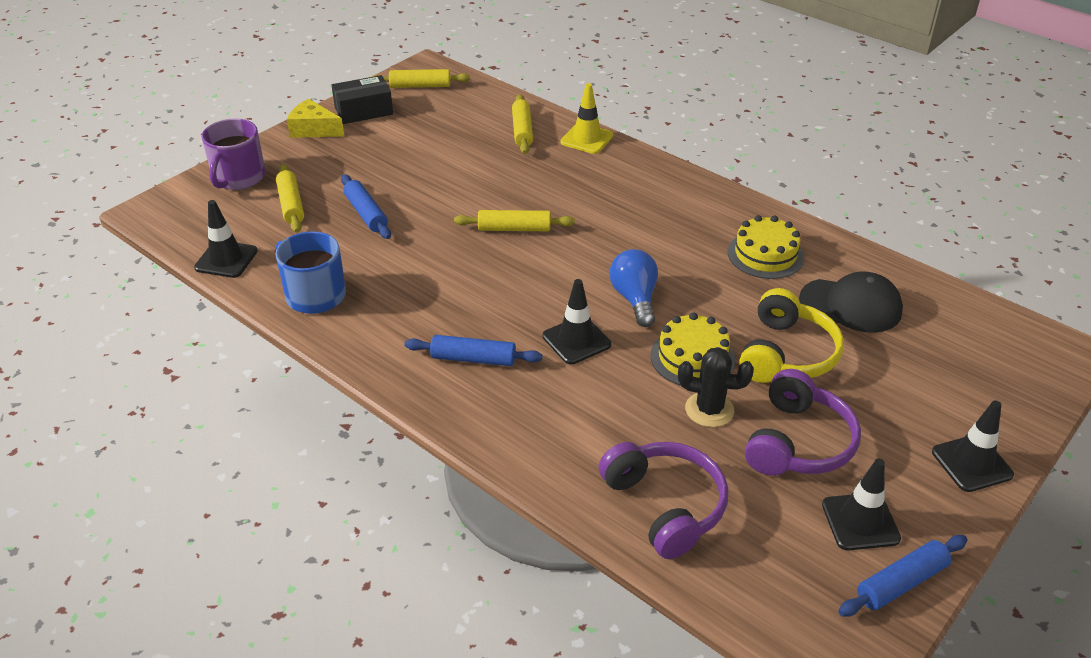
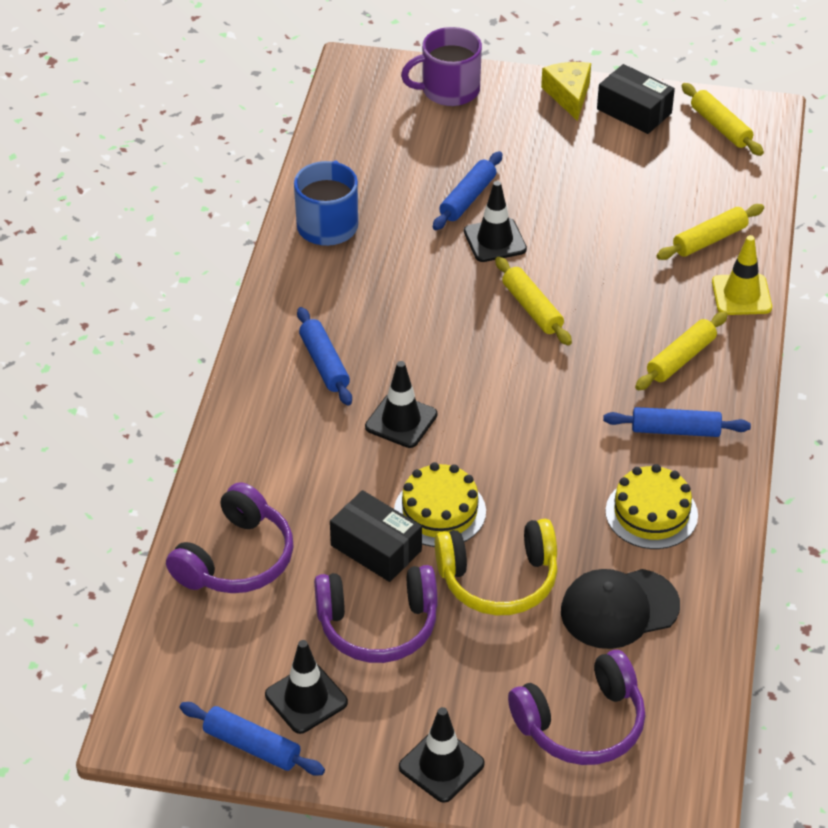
camera: 60 degrees right, 5 degrees up
black traffic cone [194,200,258,278] -> black traffic cone moved to [464,181,527,262]
yellow rolling pin [276,164,304,233] -> yellow rolling pin moved to [635,312,728,390]
blue light bulb [610,249,658,327] -> none
black cactus [678,347,754,427] -> black box [330,490,422,582]
black cap [799,271,903,333] -> black cap turned 90 degrees clockwise [561,569,680,649]
none -> purple headphones [508,650,646,765]
none -> blue rolling pin [603,407,751,437]

